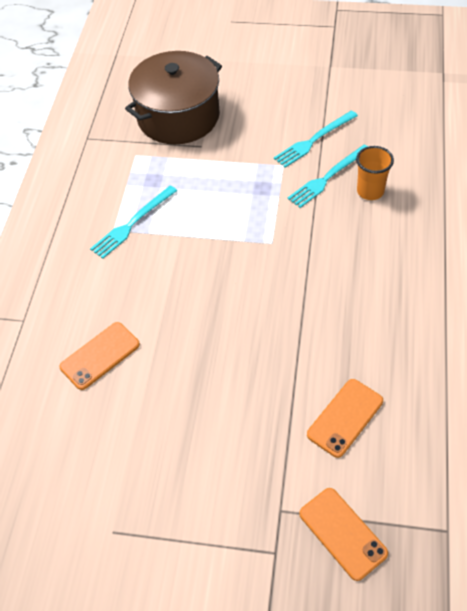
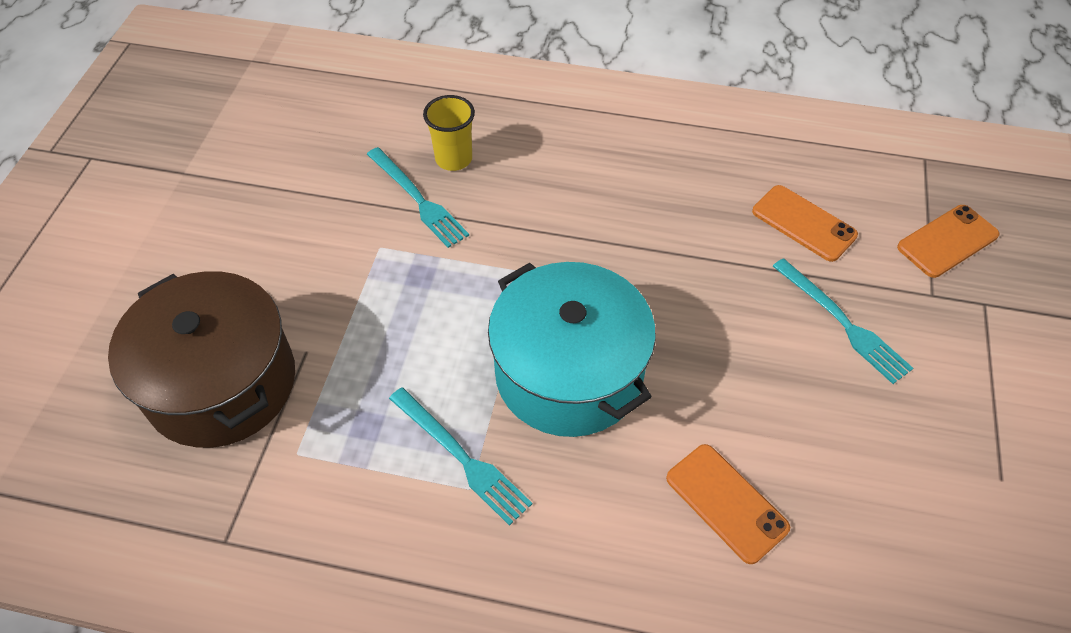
camera: 90 degrees left, 0 degrees up
turquoise fork [274,110,358,168] -> turquoise fork moved to [773,258,913,384]
orange cup [356,146,394,200] -> yellow cup [423,95,475,171]
none -> turquoise pot [488,262,656,437]

